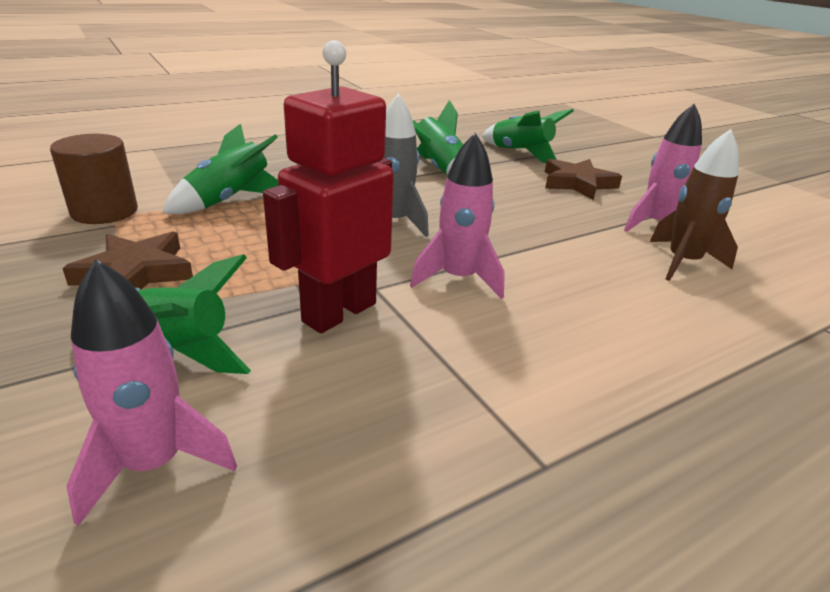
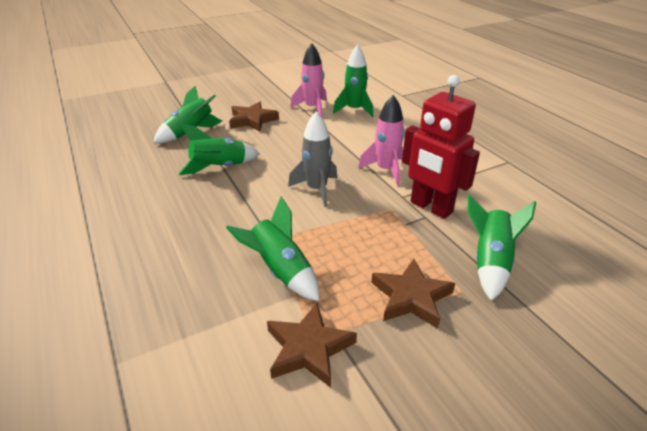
camera: 85 degrees left, 5 degrees up
brown cylinder [50,134,138,224] -> brown star [267,303,357,388]
pink rocket [66,259,237,526] -> none
brown rocket [650,129,739,281] -> green rocket [333,45,373,117]

